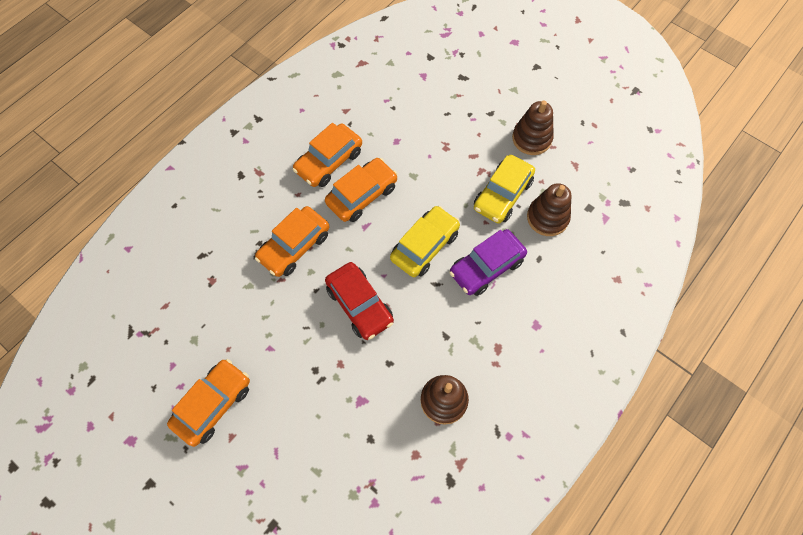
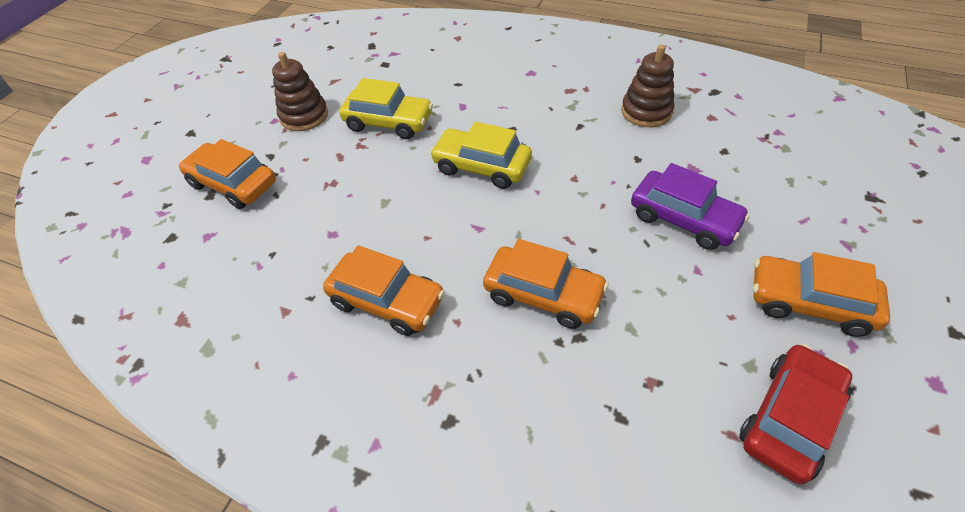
camera: 105 degrees left, 15 degrees down
orange car [325,158,398,222] -> orange car moved to [179,139,276,209]
red car [325,262,394,340] -> red car moved to [739,344,852,484]
purple car [449,229,527,296] -> purple car moved to [631,163,750,250]
brown stacking toy [527,183,571,236] -> none

